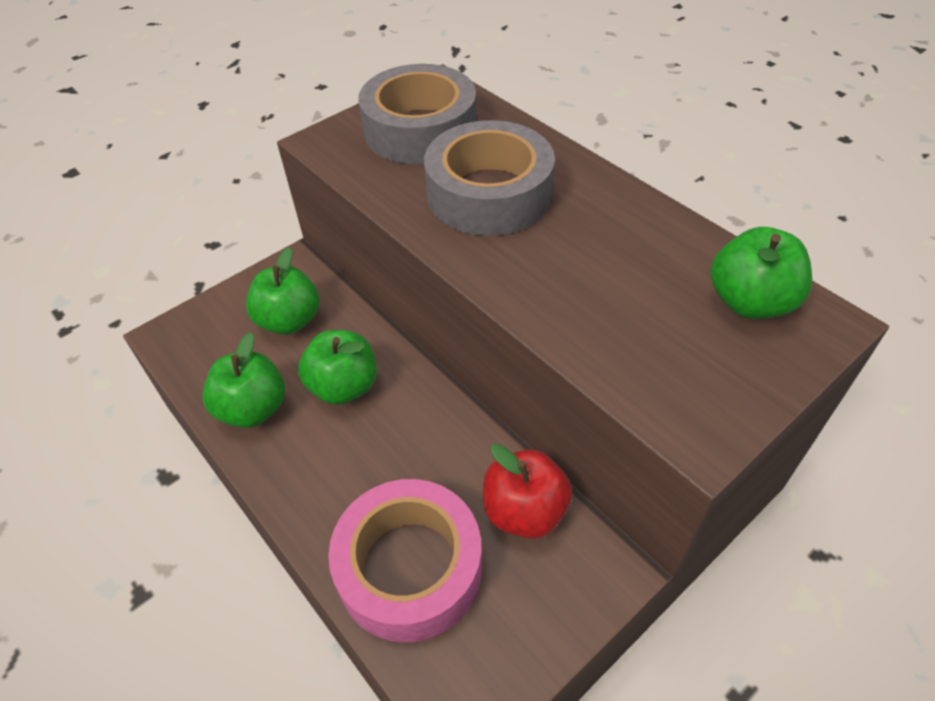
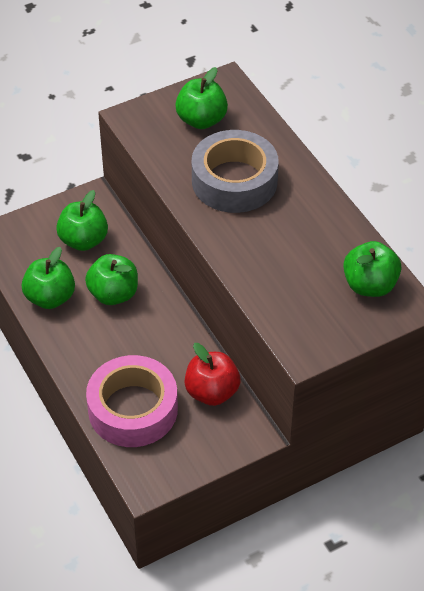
camera: 10 degrees right, 0 degrees up
grey tape [358,64,477,164] -> green apple [175,67,228,129]

